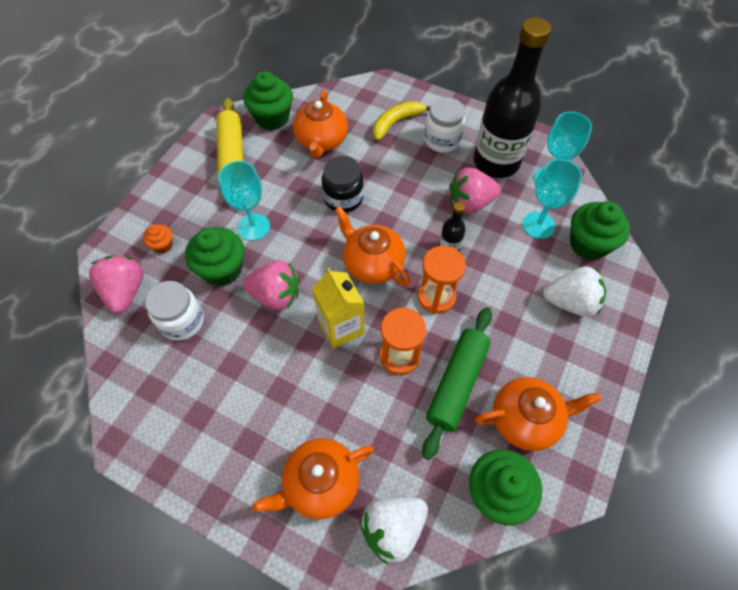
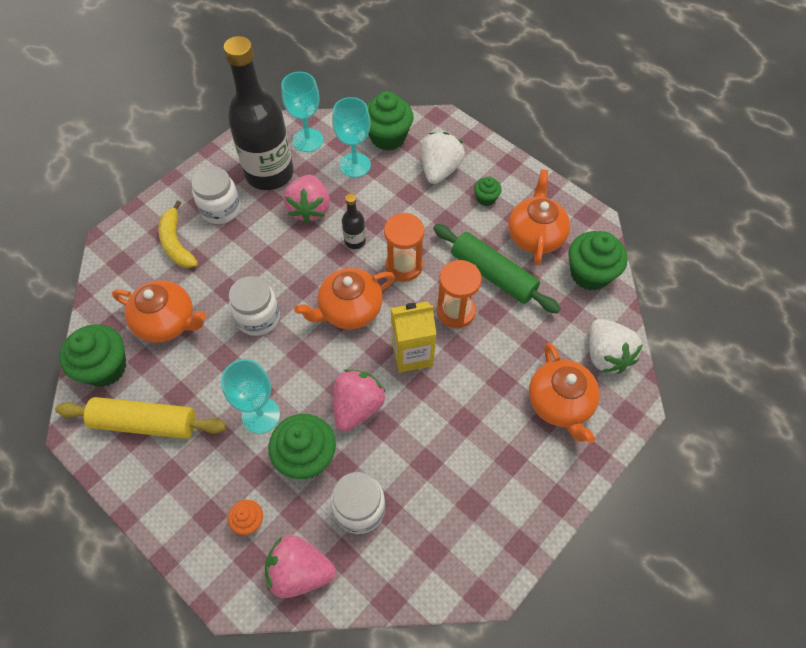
camera: 75 degrees left, 0 degrees up
black jar [322,156,364,213] -> white jar [229,276,280,336]
none -> green cupcake [474,177,502,206]

